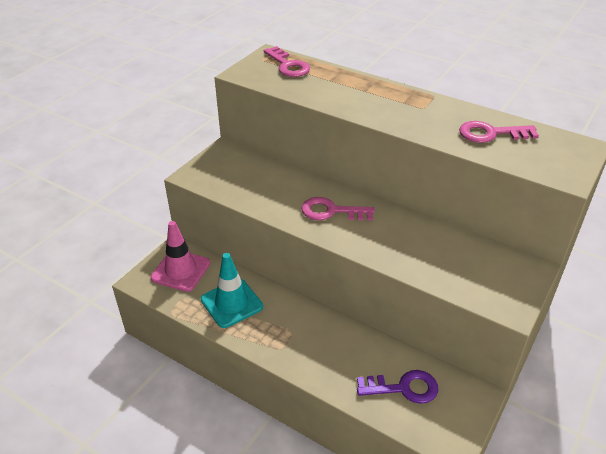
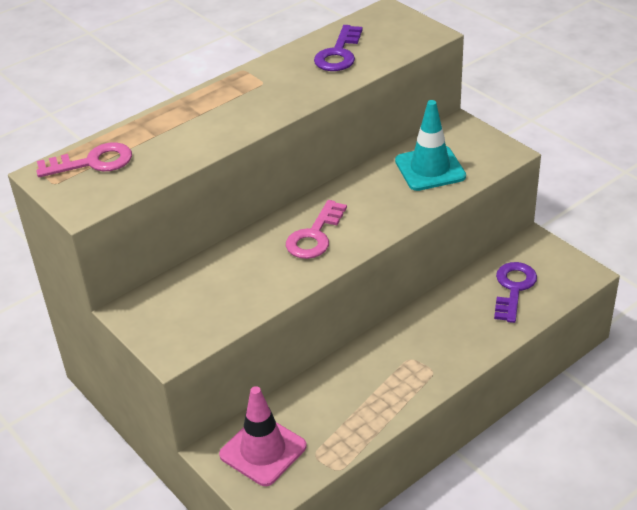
camera: 70 degrees left, 0 degrees up
turquoise traffic cone [201,253,263,328] -> turquoise traffic cone moved to [395,100,466,191]
pink key [459,121,539,143] -> purple key [314,25,362,71]

